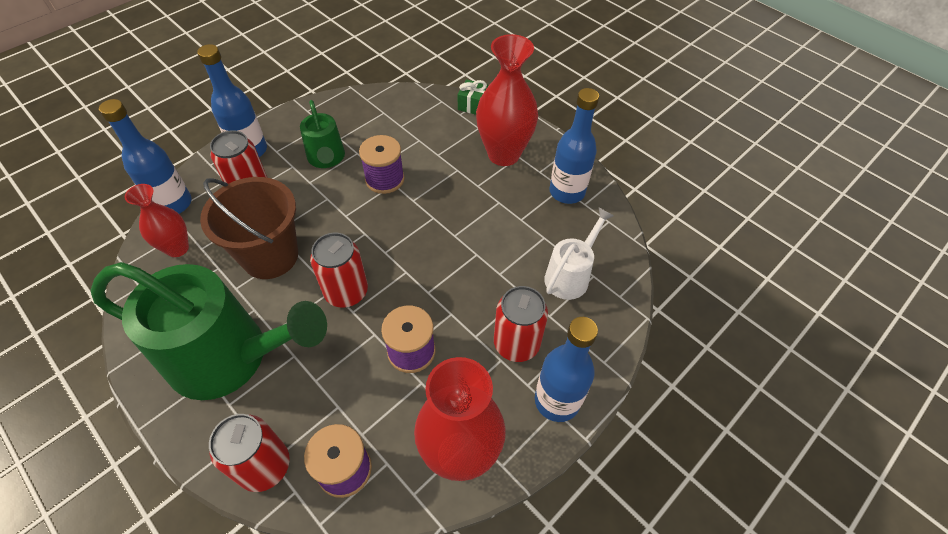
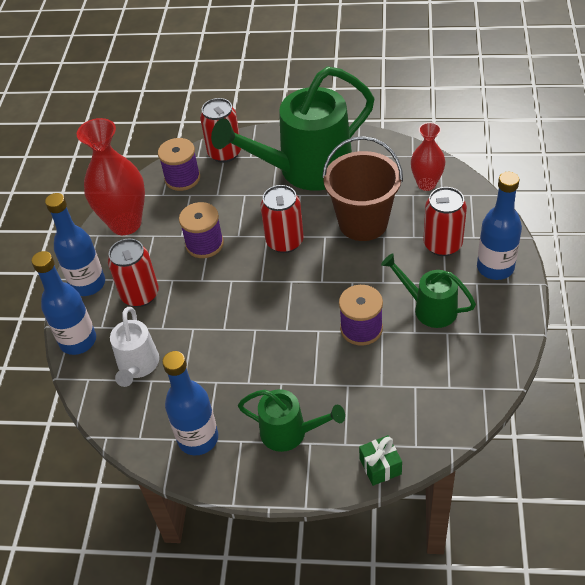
camera: 145 degrees right, 5 degrees down
blue bottle [99,99,192,214] -> blue bottle moved to [31,251,96,355]
red vase [476,34,538,166] -> green watering can [238,389,345,452]

